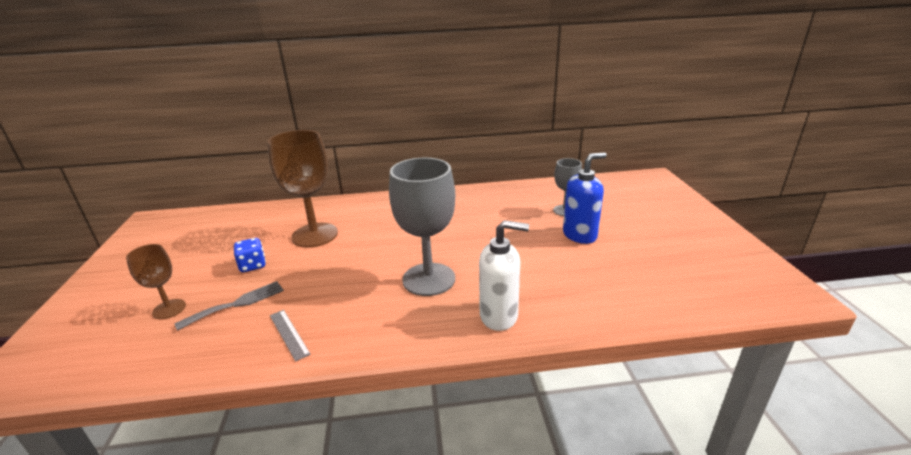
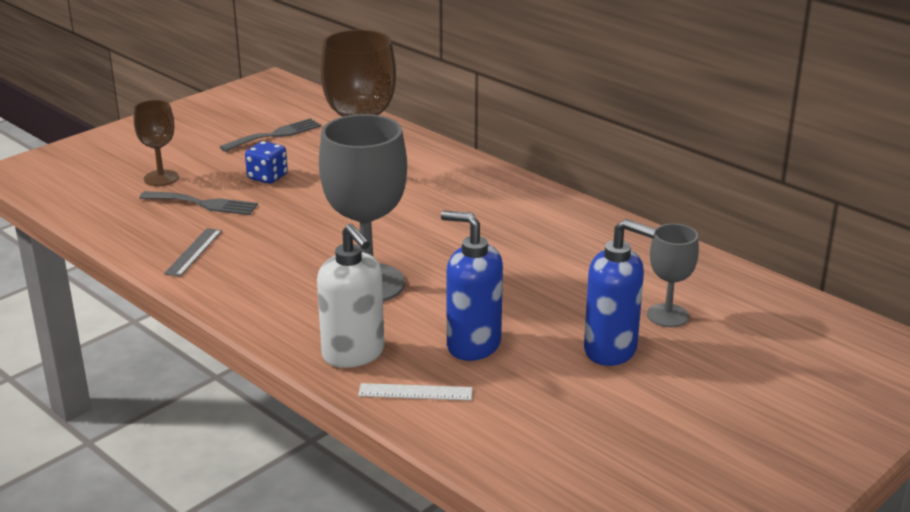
camera: 50 degrees right, 0 degrees up
none -> grey fork [220,118,321,152]
none -> white ruler [358,383,473,401]
none -> blue soap dispenser [441,211,503,361]

